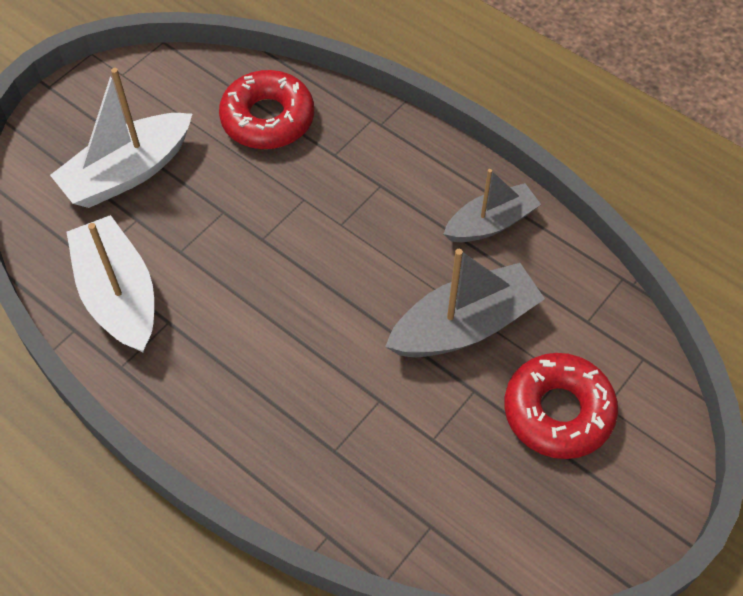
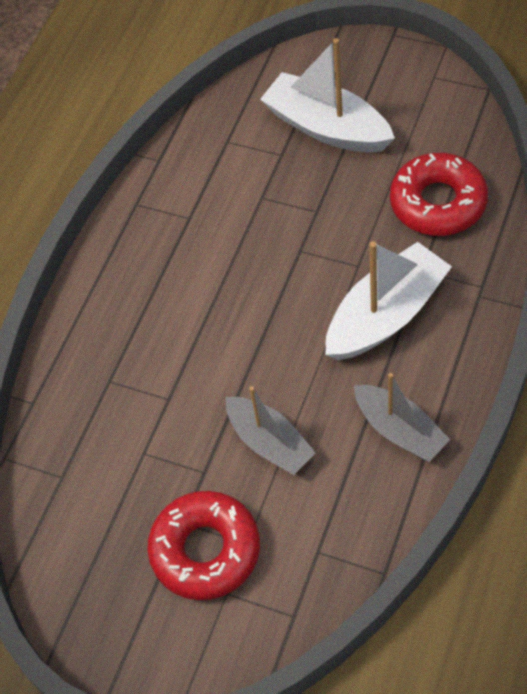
camera: 80 degrees right, 0 degrees up
white boat [67,215,154,353] -> white boat moved to [326,241,452,360]
grey boat [385,249,545,357] -> grey boat [226,386,316,475], size x0.67

